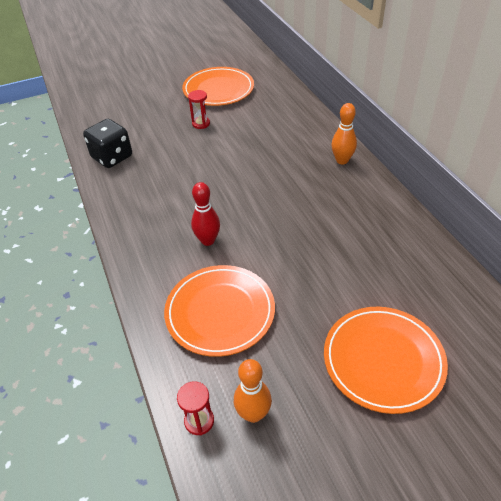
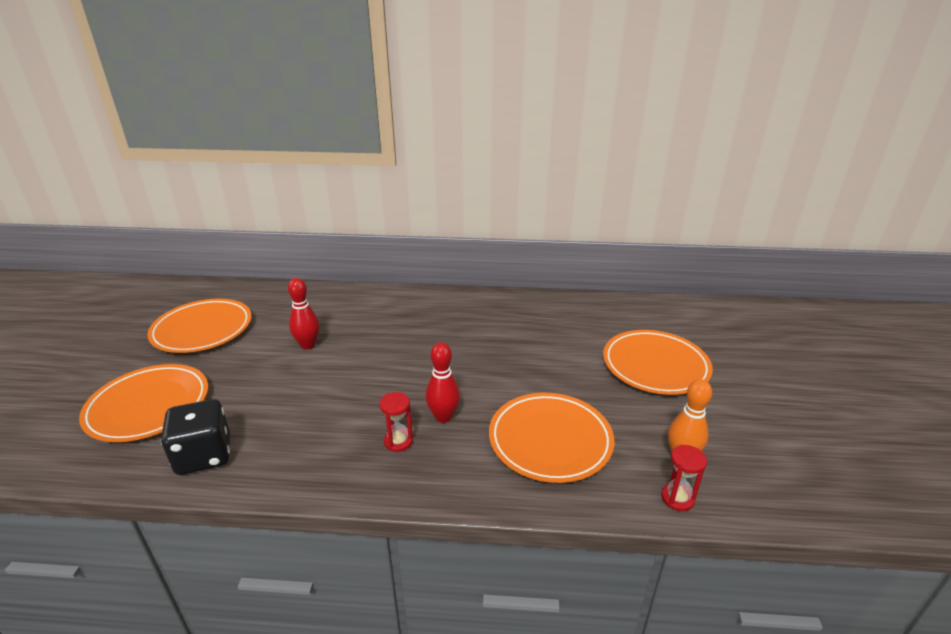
camera: 65 degrees left, 15 degrees down
red hourglass [188,90,210,129] -> red hourglass moved to [379,392,413,452]
orange bowling pin [331,103,357,165] -> none
none -> orange plate [79,364,208,442]
none -> red bowling pin [288,278,320,350]

